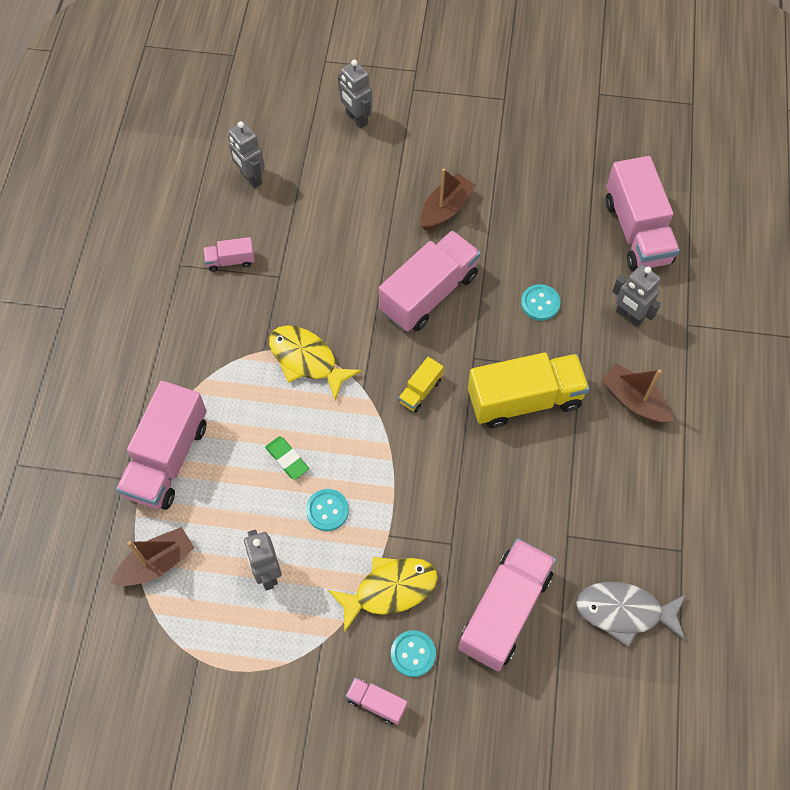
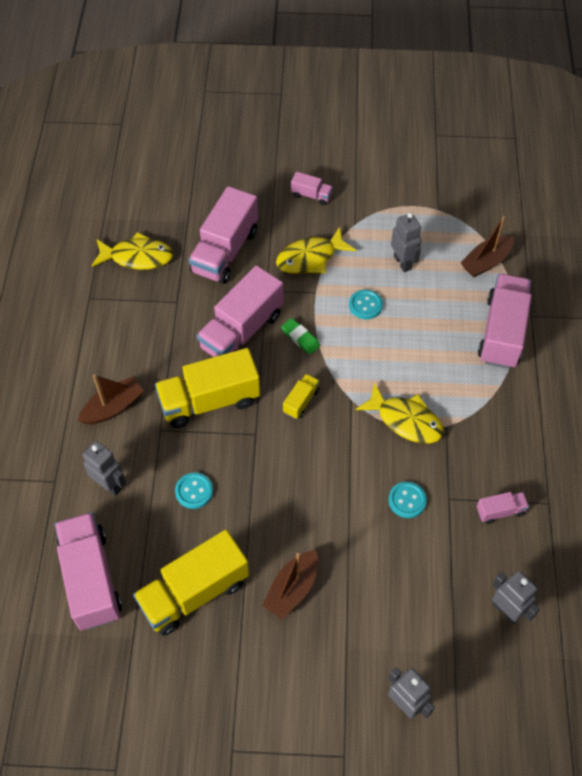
camera: 175 degrees right, 5 degrees down
green eraser [265,436,309,480] -> green eraser moved to [281,318,320,354]
pink truck [379,230,480,331] -> pink truck moved to [197,266,283,357]
turquoise button [391,630,436,677] -> turquoise button moved to [388,481,427,518]
grey fish [576,582,686,647] -> yellow fish [91,232,173,270]
brown boat [601,363,674,423] -> brown boat turned 75 degrees counterclockwise [78,375,144,424]
none -> yellow truck [133,530,249,636]

